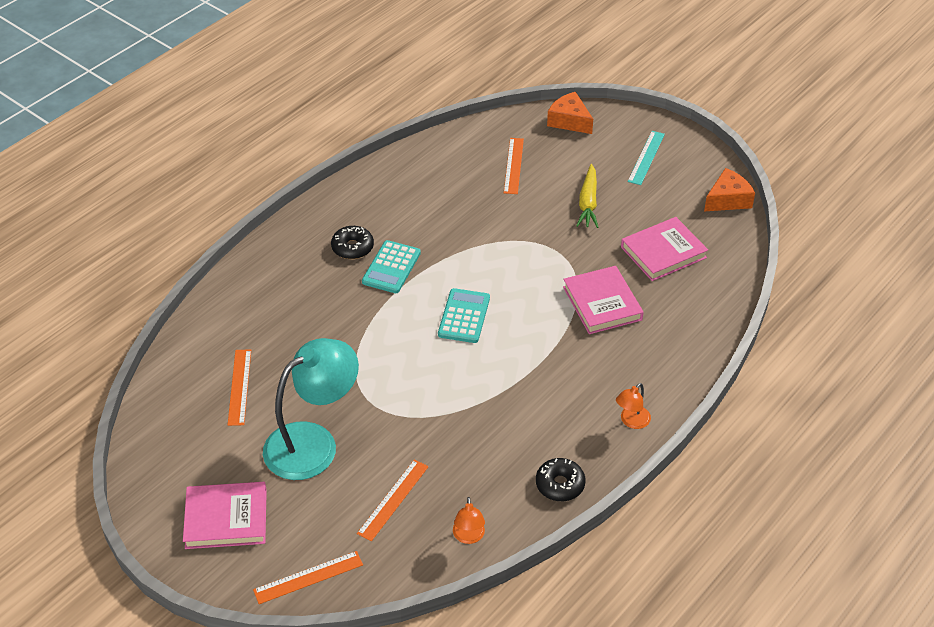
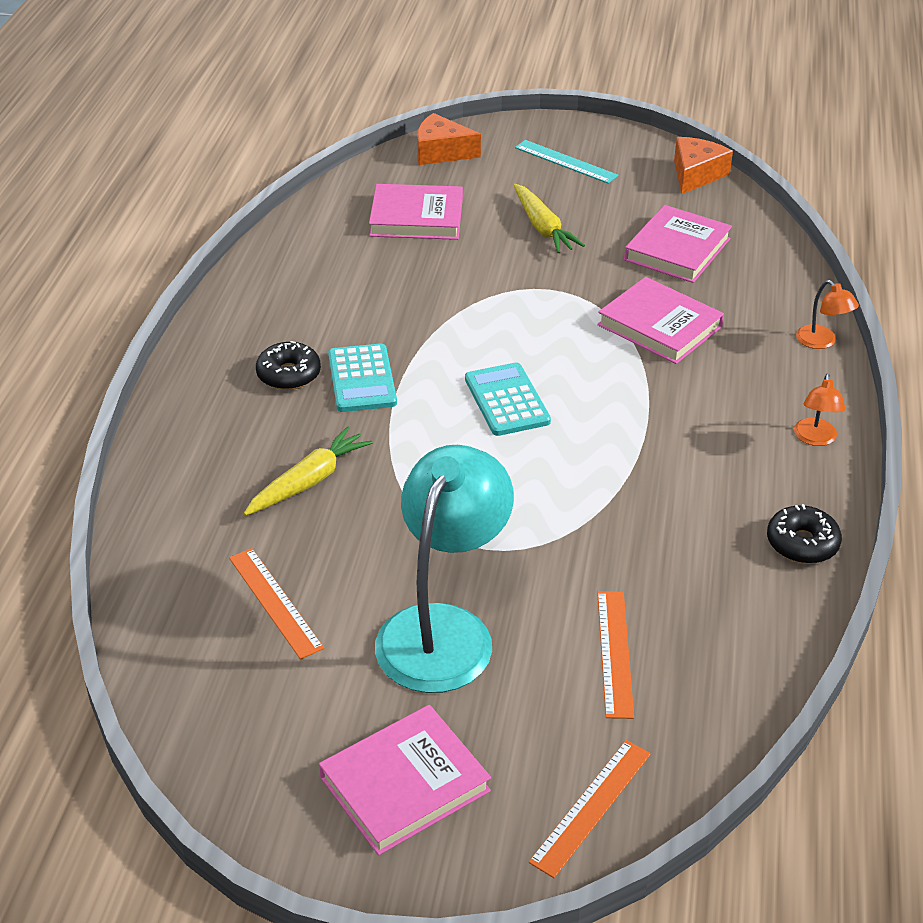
camera: 30 degrees left, 5 degrees down
orange lamp [453,497,485,544] -> orange lamp moved to [796,280,859,349]
orange ruler [504,138,524,194] -> pink book [369,184,463,240]
turquoise ruler [628,131,665,185] -> turquoise ruler turned 45 degrees counterclockwise [515,140,618,184]
none -> yellow carrot [244,426,373,516]

